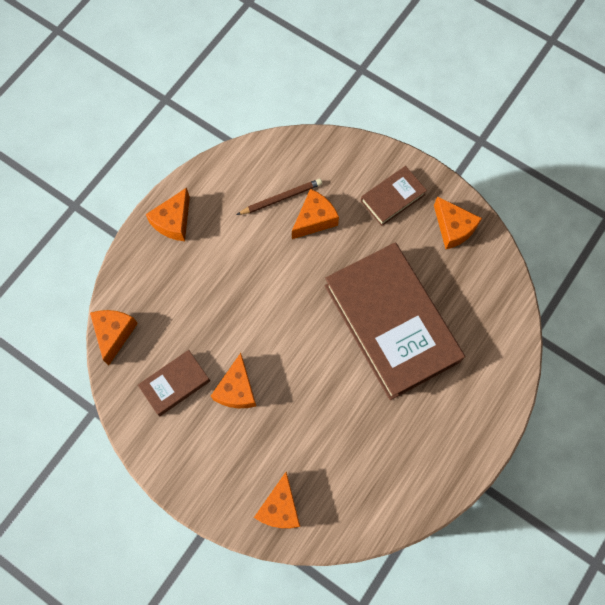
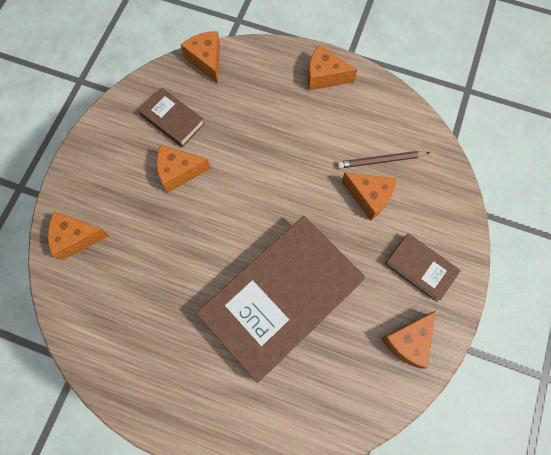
camera: 75 degrees right, 0 degrees up
orange cheese [90,310,138,365] -> orange cheese turned 105 degrees counterclockwise [181,31,220,84]
brown pencil [237,179,322,215] -> brown pencil turned 120 degrees clockwise [337,151,430,169]

